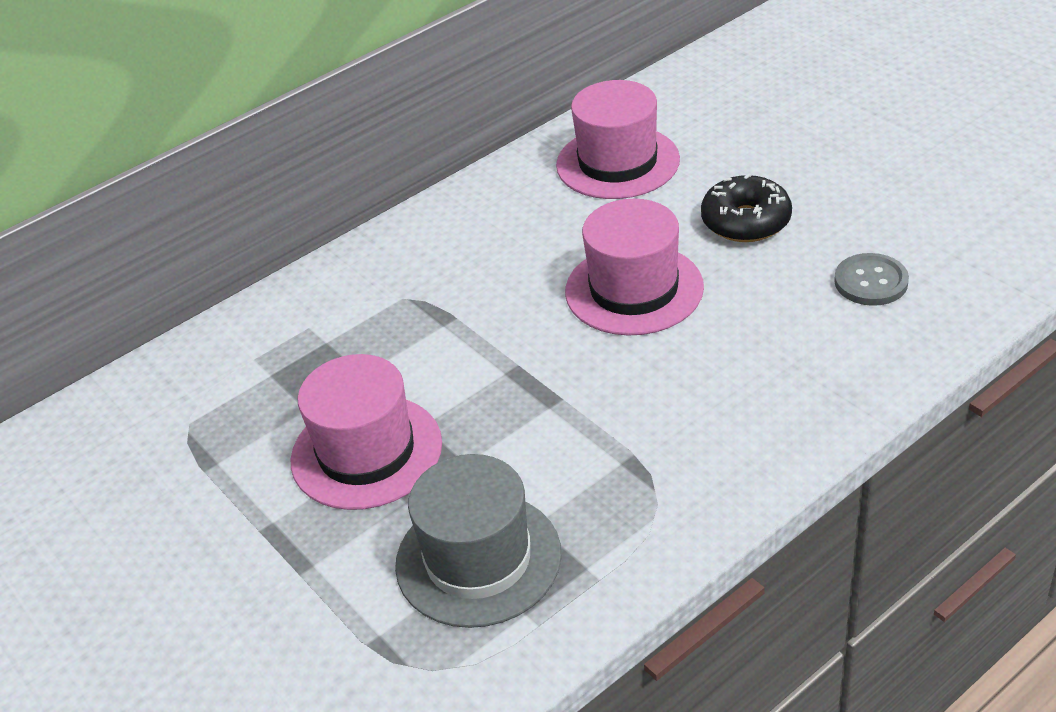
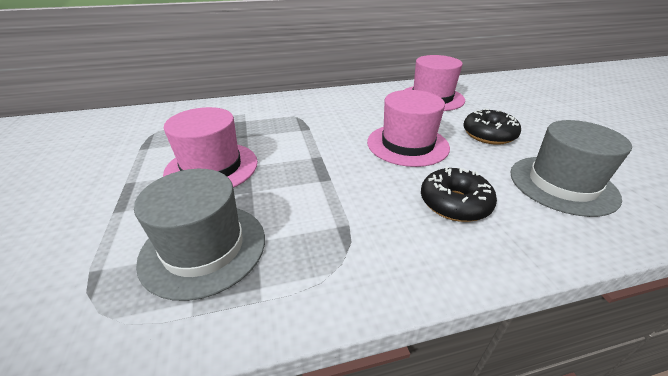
camera: 20 degrees right, 5 degrees down
grey button [834,253,909,306] -> grey hat [510,120,632,217]
none -> black donut [421,166,497,222]

